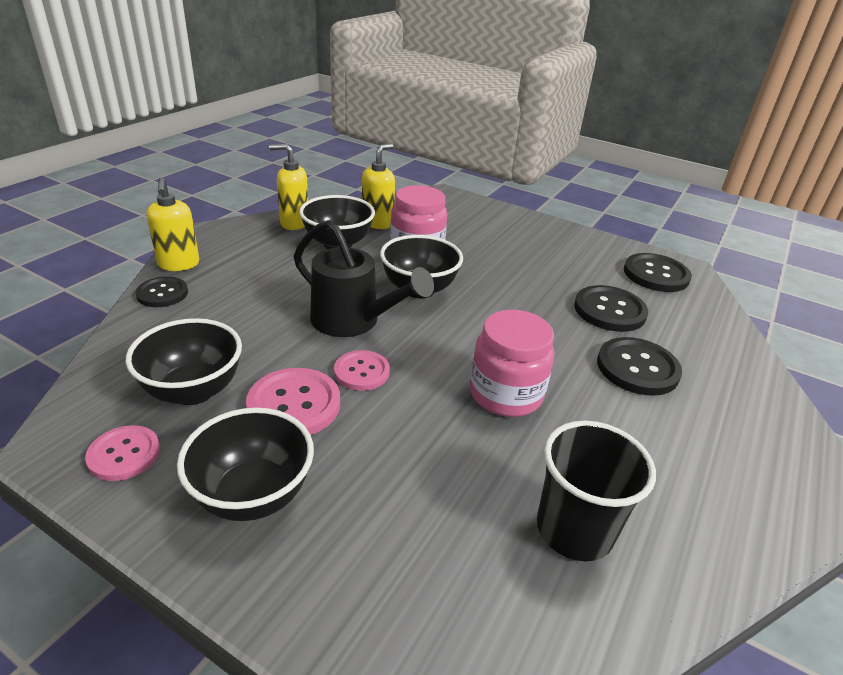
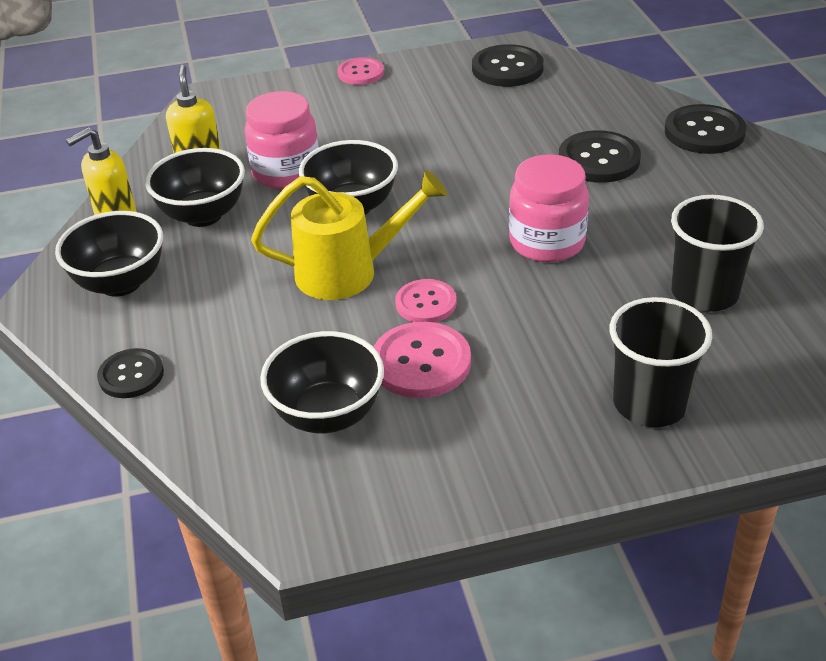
camera: 40 degrees left, 5 degrees up
pink button [85,425,160,481] -> pink button moved to [337,57,384,85]
yellow soap dispenser [146,177,199,271] -> none
black bowl [177,408,314,521] -> black bowl moved to [55,211,163,297]
black watering can [294,220,434,337] -> yellow watering can [251,170,447,300]
black button [574,285,648,332] -> black button moved to [665,104,746,154]
none -> black cup [610,297,712,427]

